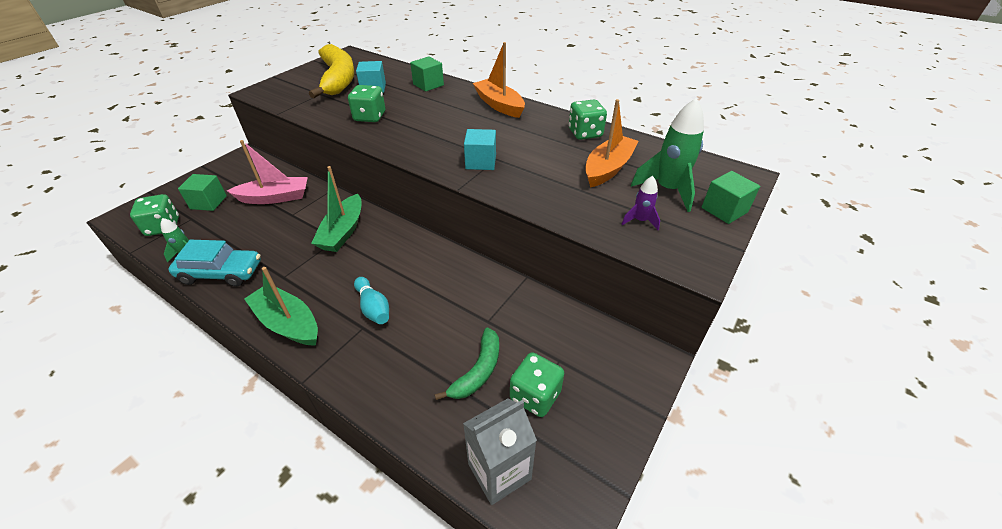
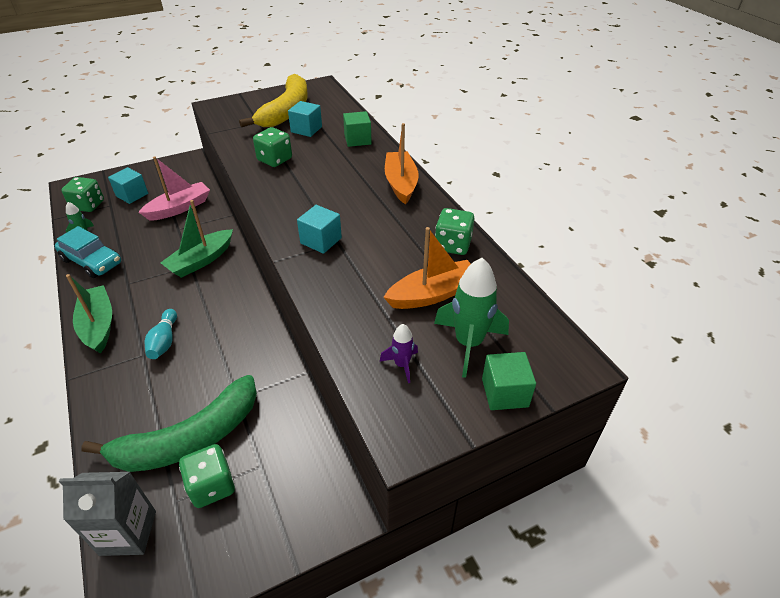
camera: 30 degrees right, 0 degrees up
green cube [178,174,227,211] -> turquoise cube [108,167,148,204]
pink boat [227,140,308,204] -> pink boat turned 60 degrees counterclockwise [138,156,210,221]
green banana [435,328,499,400] -> green banana [81,375,257,472], size x1.83

